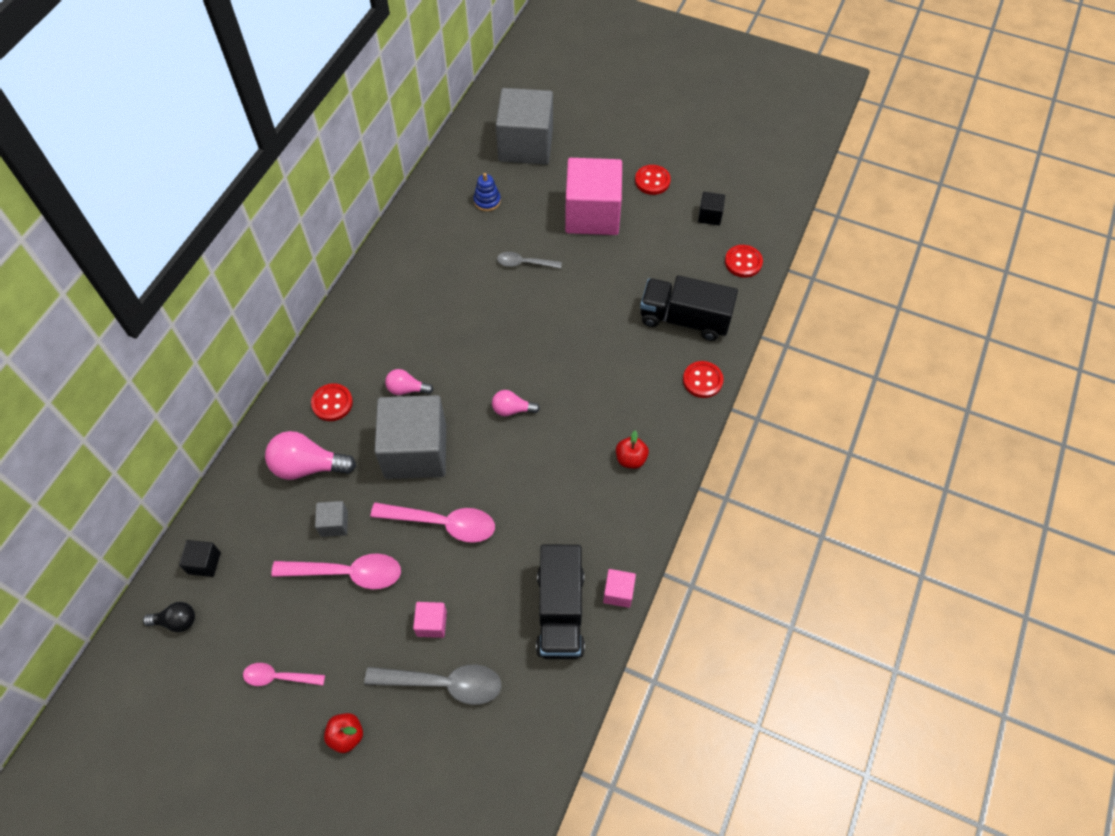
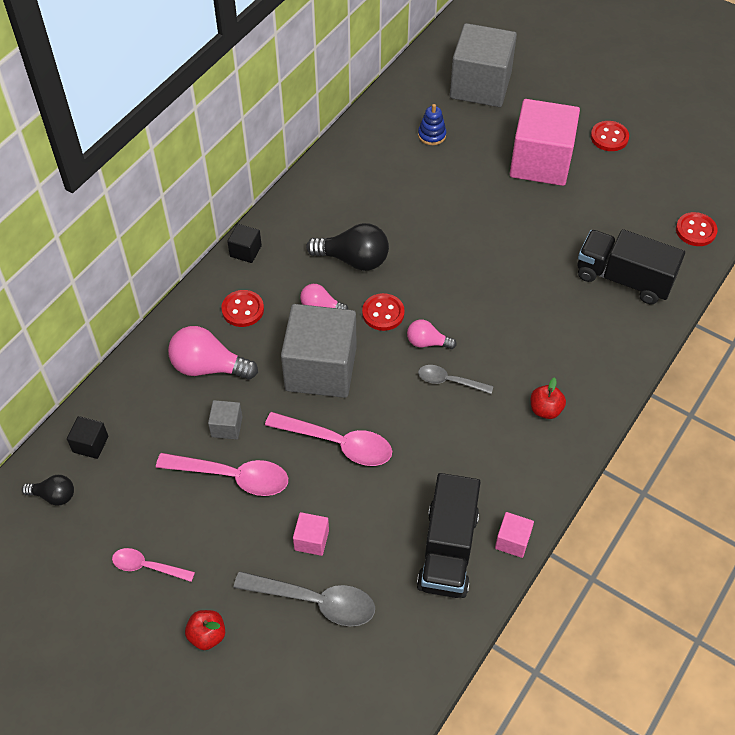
camera: 10 degrees right, 5 degrees down
grey spoon [497,252,562,269] -> grey spoon moved to [418,365,494,394]
red button [683,361,724,398] -> red button moved to [362,293,405,331]
black cube [698,192,725,225] -> black cube moved to [227,224,262,263]
none -> black light bulb [306,223,389,271]

